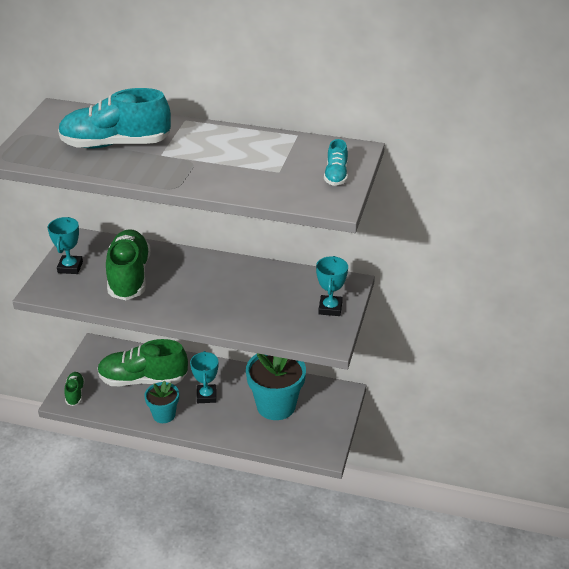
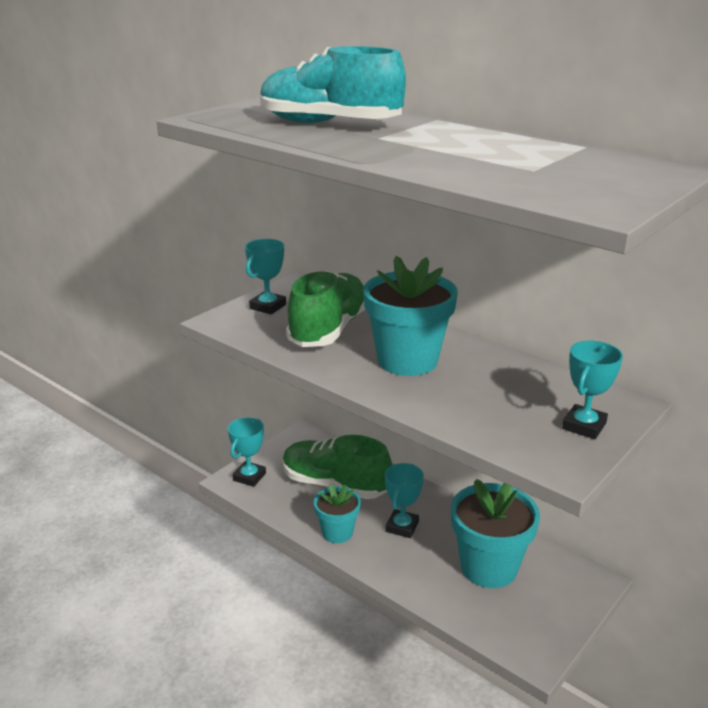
camera: 25 degrees right, 10 degrees down
green shoe [64,372,85,406] -> turquoise trophy [228,417,266,487]
turquoise shoe [324,139,348,186] -> none
none -> turquoise flower pot [363,256,458,376]

